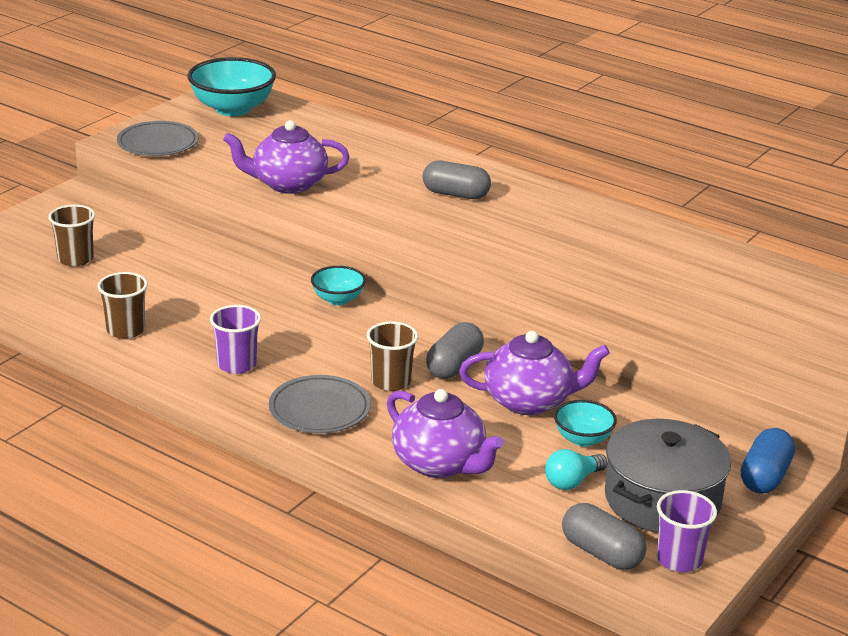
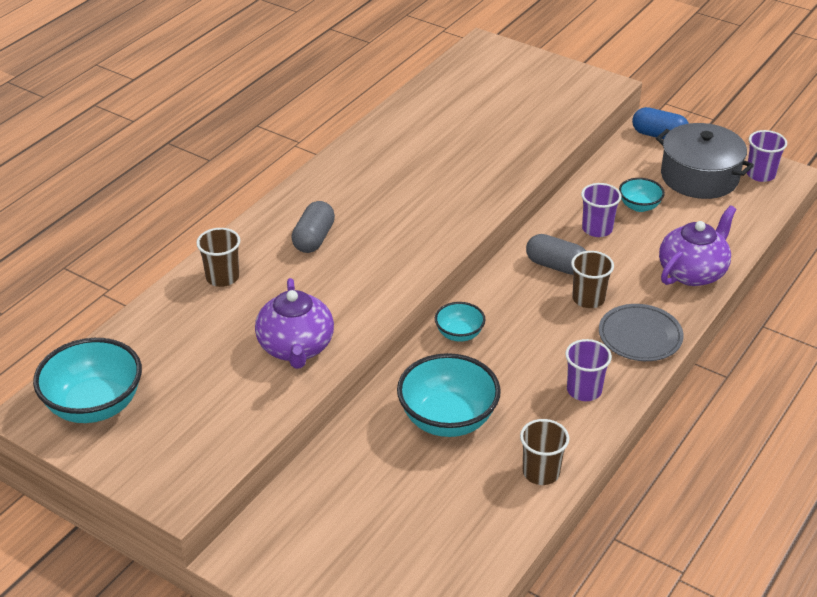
camera: 90 degrees left, 10 degrees up
brown cup [48,205,95,267] -> brown cup moved to [196,228,240,287]
grey plate [117,121,199,156] -> none
purple teapot [459,331,610,415] -> purple cup [581,183,622,237]
turquoise light bulb [545,449,608,490] -> none
grey capsule [562,503,647,570] -> none
none -> turquoise bowl [397,353,501,437]

